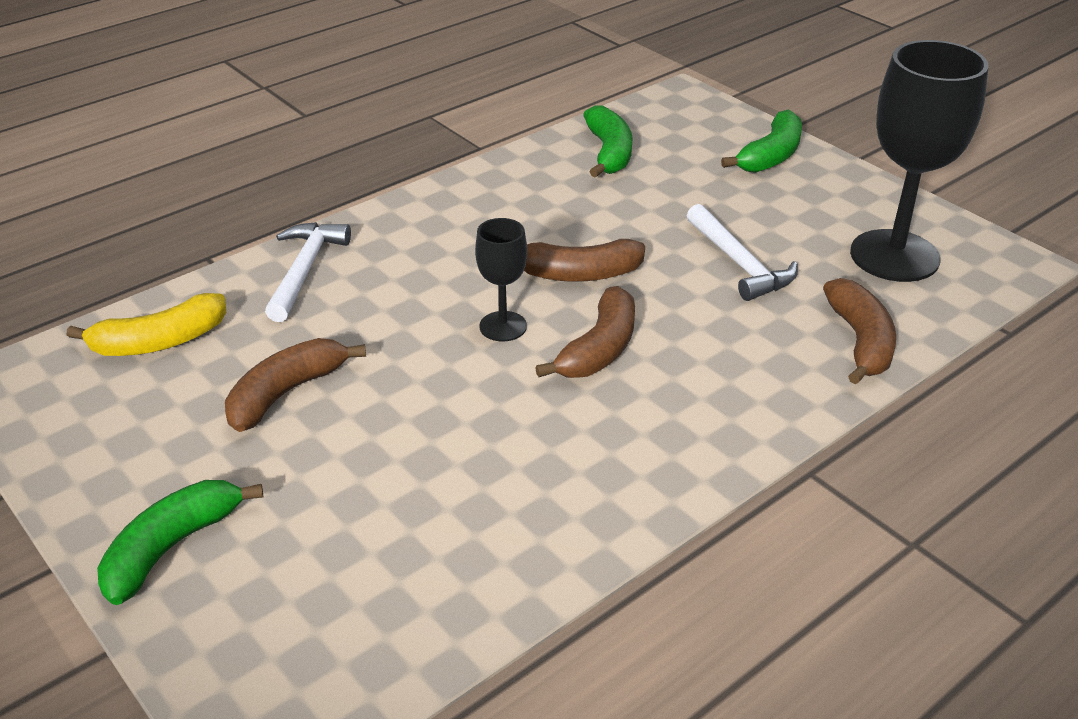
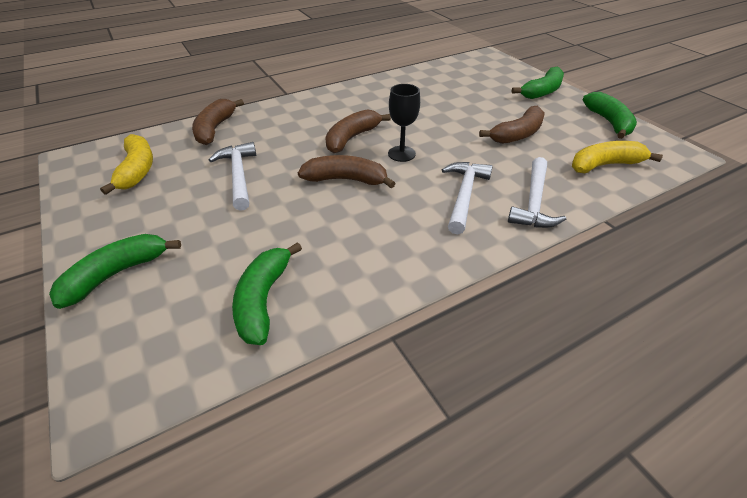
camera: 170 degrees left, 5 degrees up
black goblet [850,40,989,282] -> yellow banana [100,134,153,195]
none -> white hammer [442,162,493,234]
none -> green banana [583,92,637,139]

